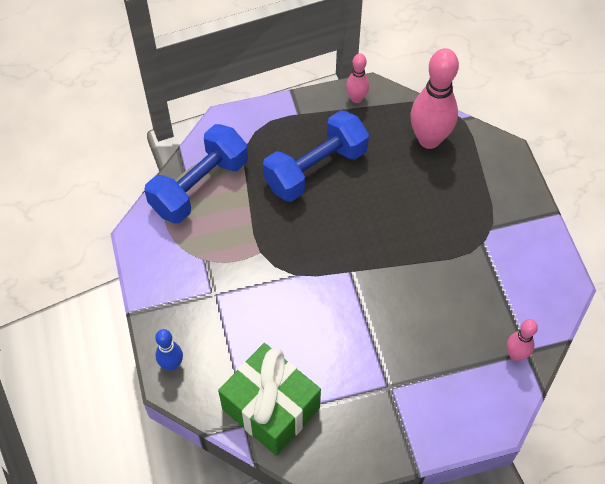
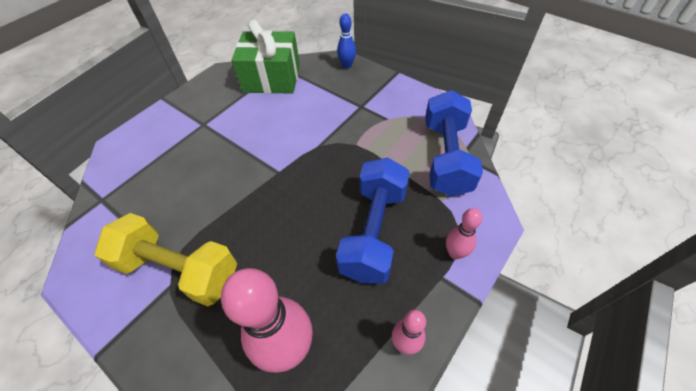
camera: 145 degrees right, 5 degrees down
pink bowling pin [507,319,538,361] -> pink bowling pin moved to [446,208,482,259]
none -> yellow dumbbell [95,213,237,306]

